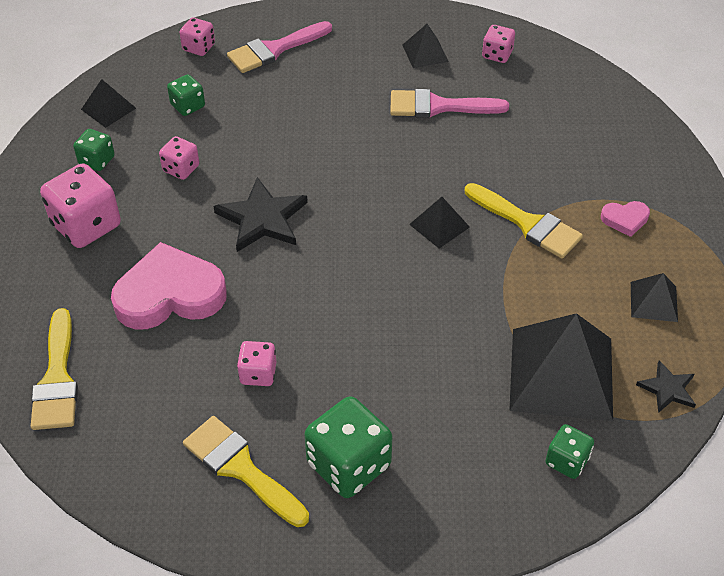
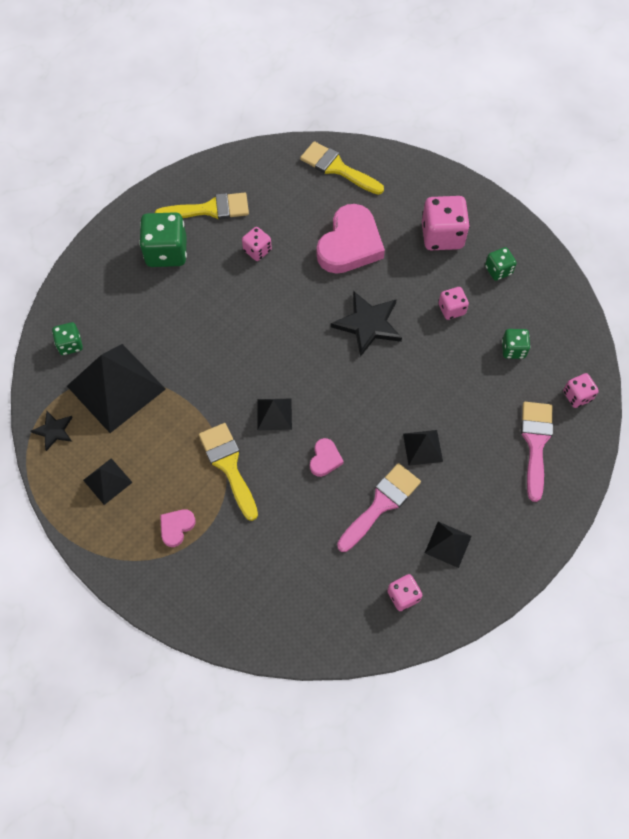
camera: 130 degrees right, 15 degrees up
black pyramid [81,79,136,128] -> black pyramid moved to [403,430,443,466]
yellow brush [465,183,583,258] -> yellow brush turned 75 degrees clockwise [199,423,258,521]
none -> pink heart [310,438,344,477]

